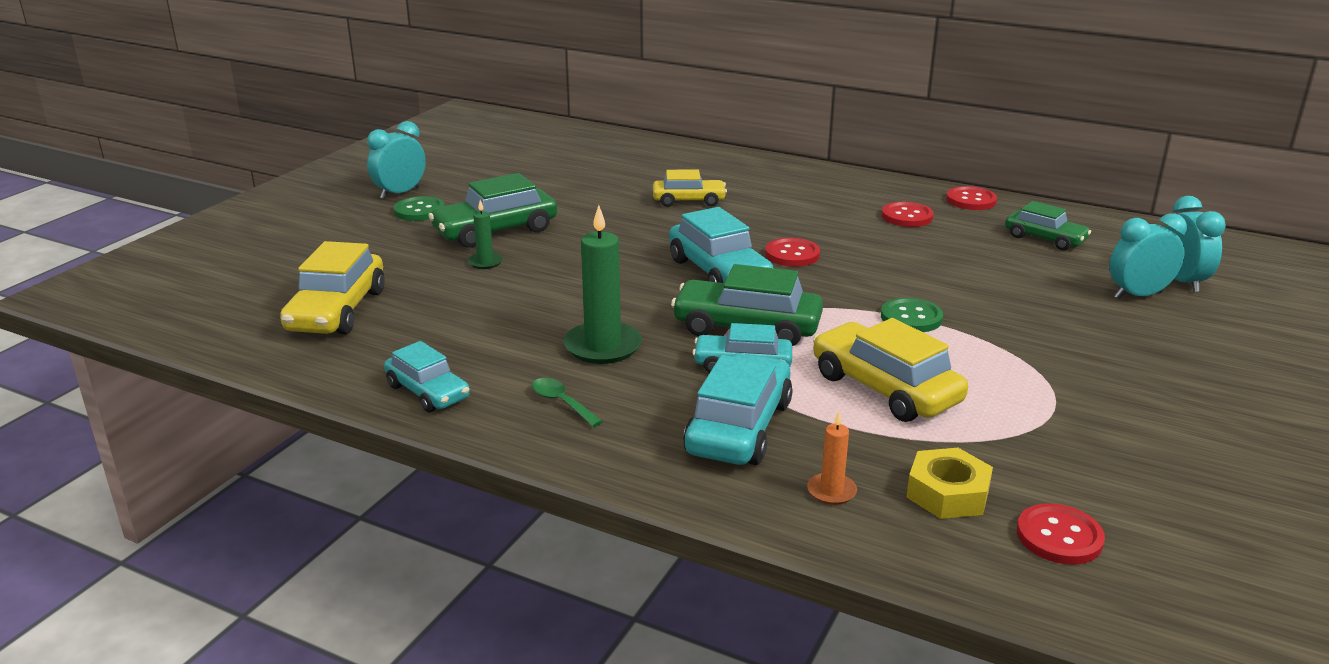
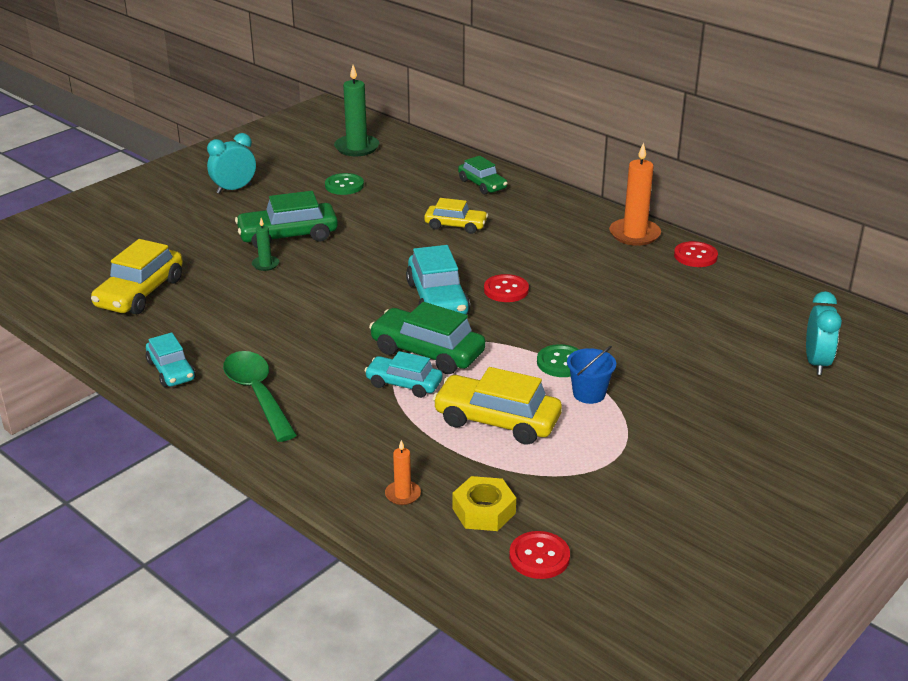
camera: 15 degrees right, 5 degrees up
green button [394,196,445,221] -> green button moved to [325,173,364,195]
green spoon [532,378,603,427] -> green spoon [223,351,297,442], size x2.03
green candle [564,205,642,364] -> green candle moved to [334,65,379,156]
turquoise car [683,353,793,465] -> none
yellow car [813,318,968,422] -> yellow car turned 45 degrees counterclockwise [433,367,562,445]
red button [882,202,934,227] -> none
green car [1005,201,1091,251] -> green car moved to [458,156,507,195]
turquoise clock [1109,213,1187,299] -> none
none -> blue bucket [567,346,616,404]
none -> orange candle [609,142,661,246]

